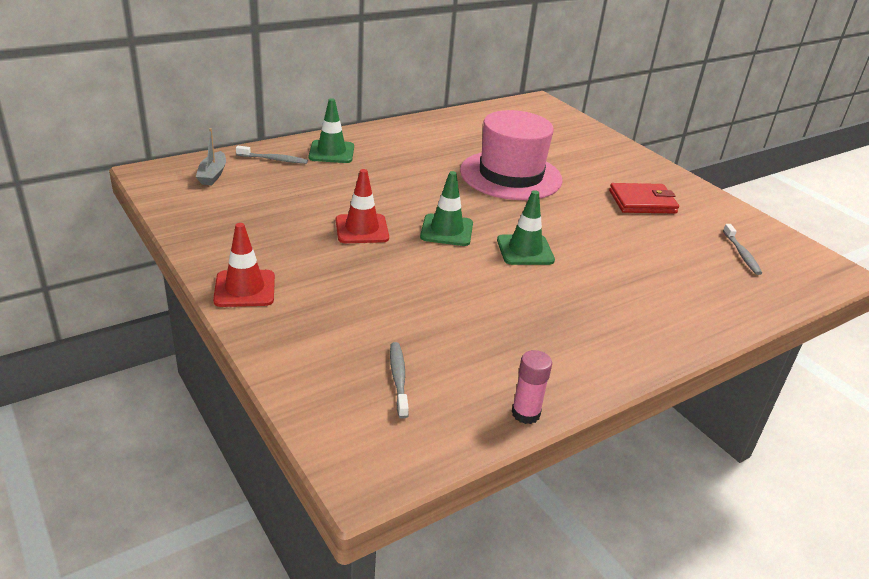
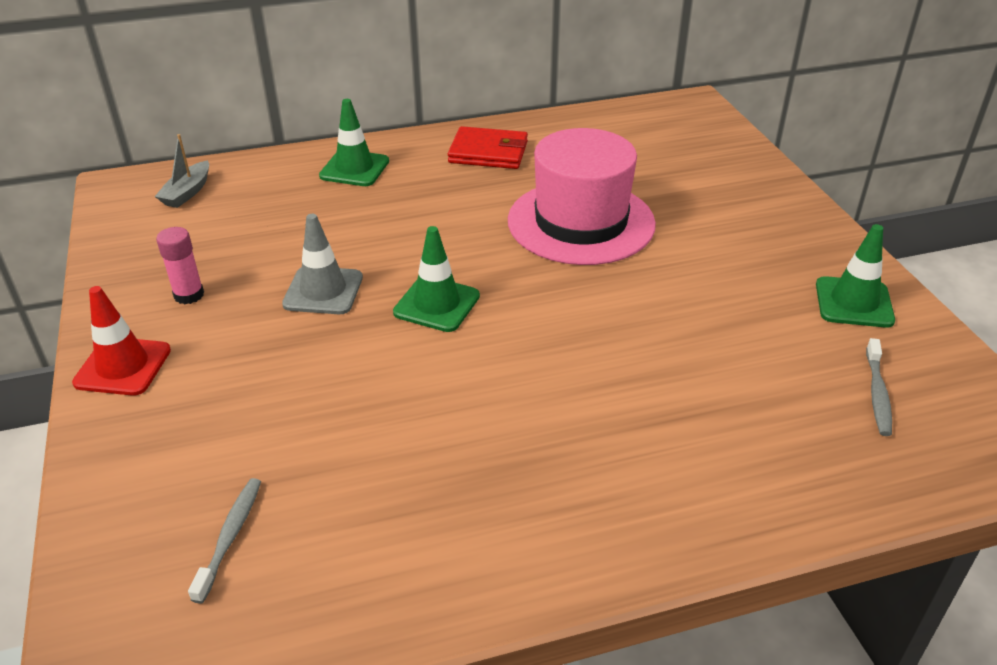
camera: 20 degrees right, 5 degrees up
grey toothbrush [236,146,308,164] -> none
red traffic cone [336,169,389,243] -> grey traffic cone [282,214,363,314]
green traffic cone [497,190,555,265] -> green traffic cone moved to [816,224,895,328]
pink glue stick [512,350,552,424] -> pink glue stick moved to [156,227,204,304]
red wallet [609,183,679,213] -> red wallet moved to [448,126,528,169]

